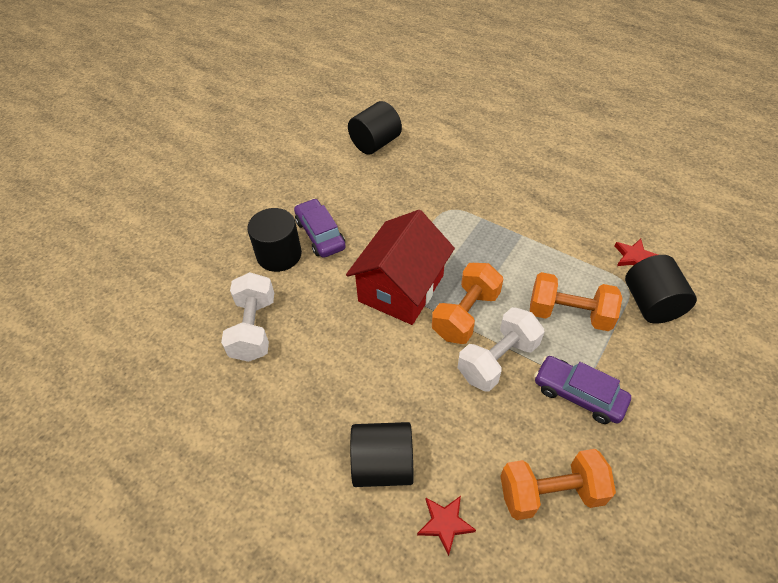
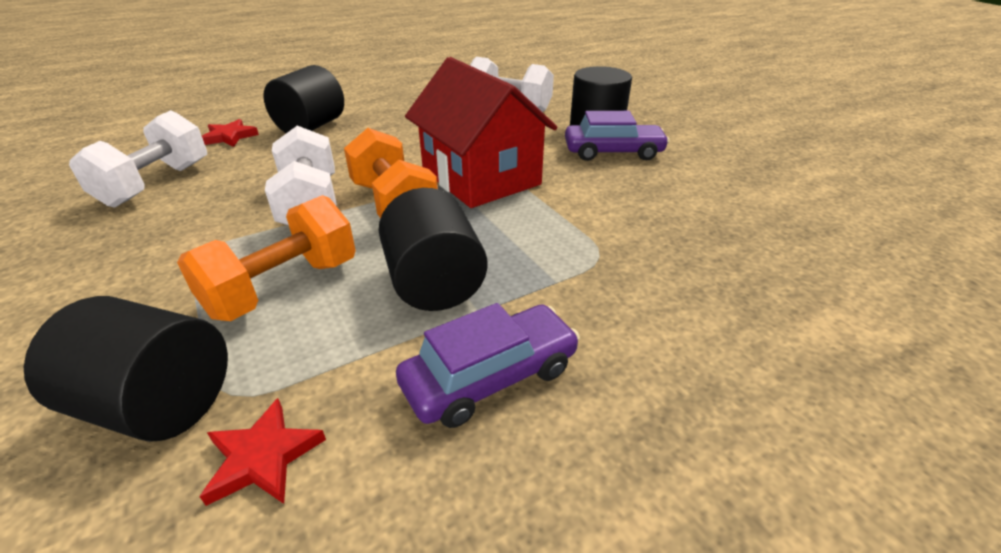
camera: 115 degrees right, 15 degrees down
black cylinder [348,101,402,155] -> black cylinder moved to [379,188,487,311]
orange dumbbell [501,449,616,520] -> white dumbbell [69,110,207,208]
purple car [534,356,631,424] -> purple car moved to [396,303,580,428]

